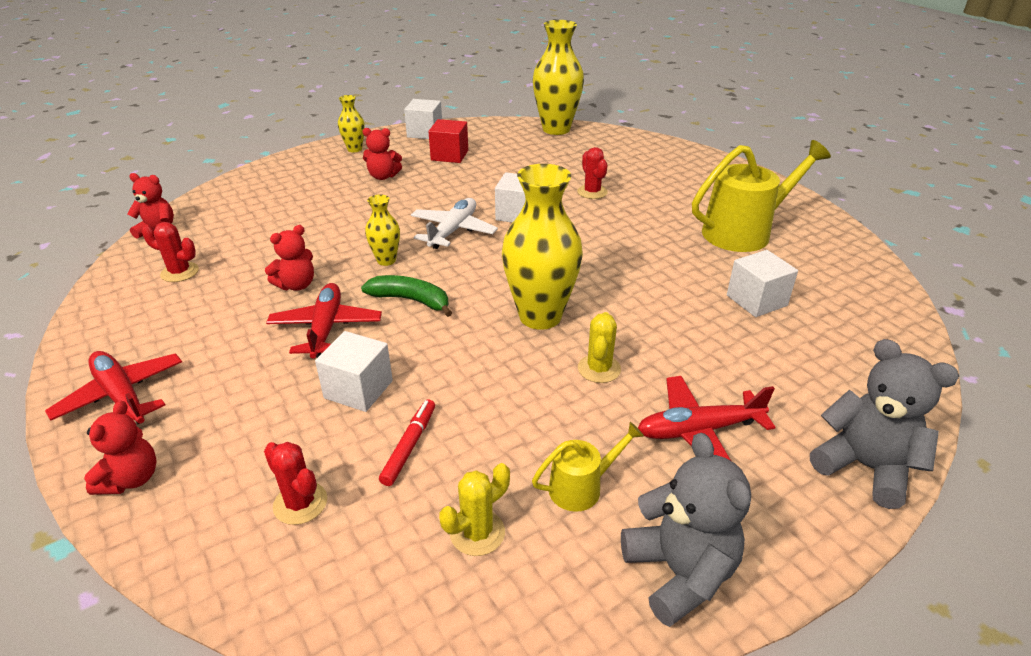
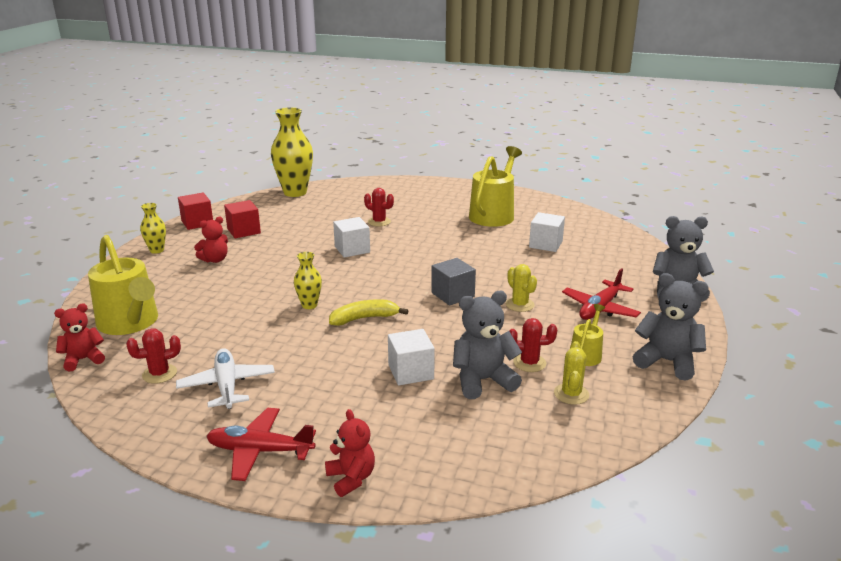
camera: 40 degrees left, 10 degrees down
red cactus [264,442,327,525] -> red cactus moved to [509,318,557,372]
red teddy bear [265,225,314,291] -> none
red plane [266,283,382,358] -> none
green banana [361,275,452,317] -> yellow banana [329,299,408,326]
red marker [379,399,435,486] -> grey teddy bear [453,291,522,399]
white cube [404,99,442,139] -> red cube [178,193,213,230]
white plane [411,198,498,249] -> white plane moved to [176,348,275,409]
yellow vase [502,164,583,330] -> grey cube [431,258,476,306]
none -> yellow watering can [88,235,158,335]

